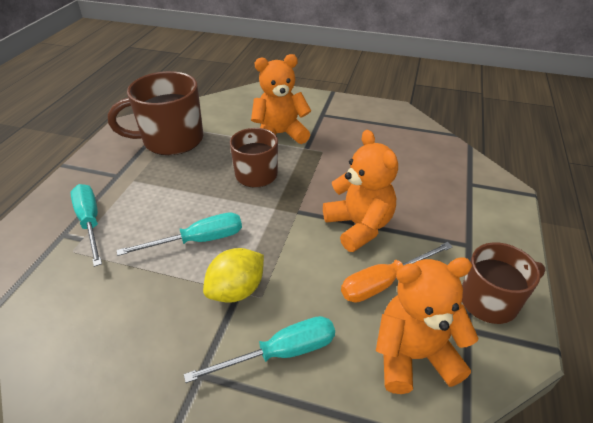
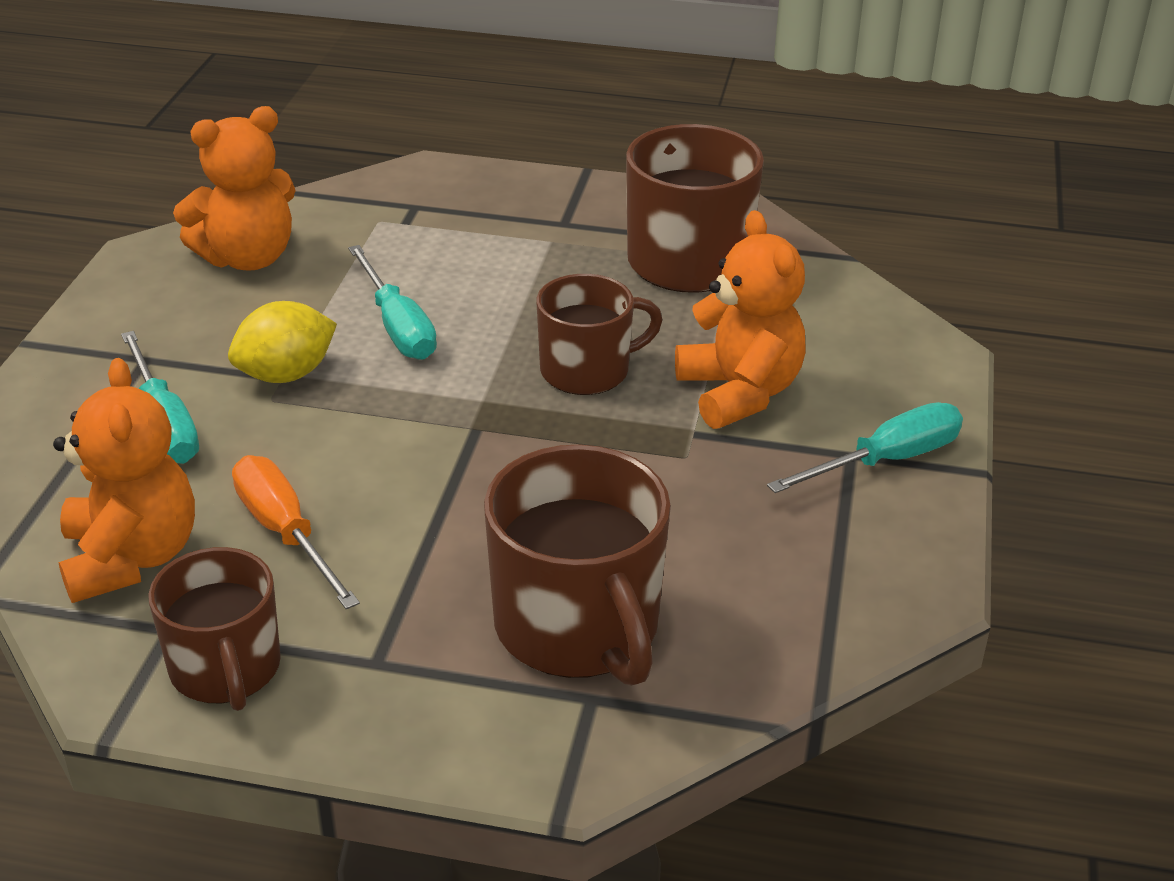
camera: 85 degrees right, 5 degrees down
turquoise screwdriver [71,184,102,267] -> turquoise screwdriver moved to [767,402,963,493]
yellow lemon [203,248,264,303] -> yellow lemon turned 75 degrees counterclockwise [228,301,337,383]
orange teddy bear [323,130,398,252] -> orange teddy bear moved to [173,106,296,270]
none -> brown mug [484,445,671,686]

